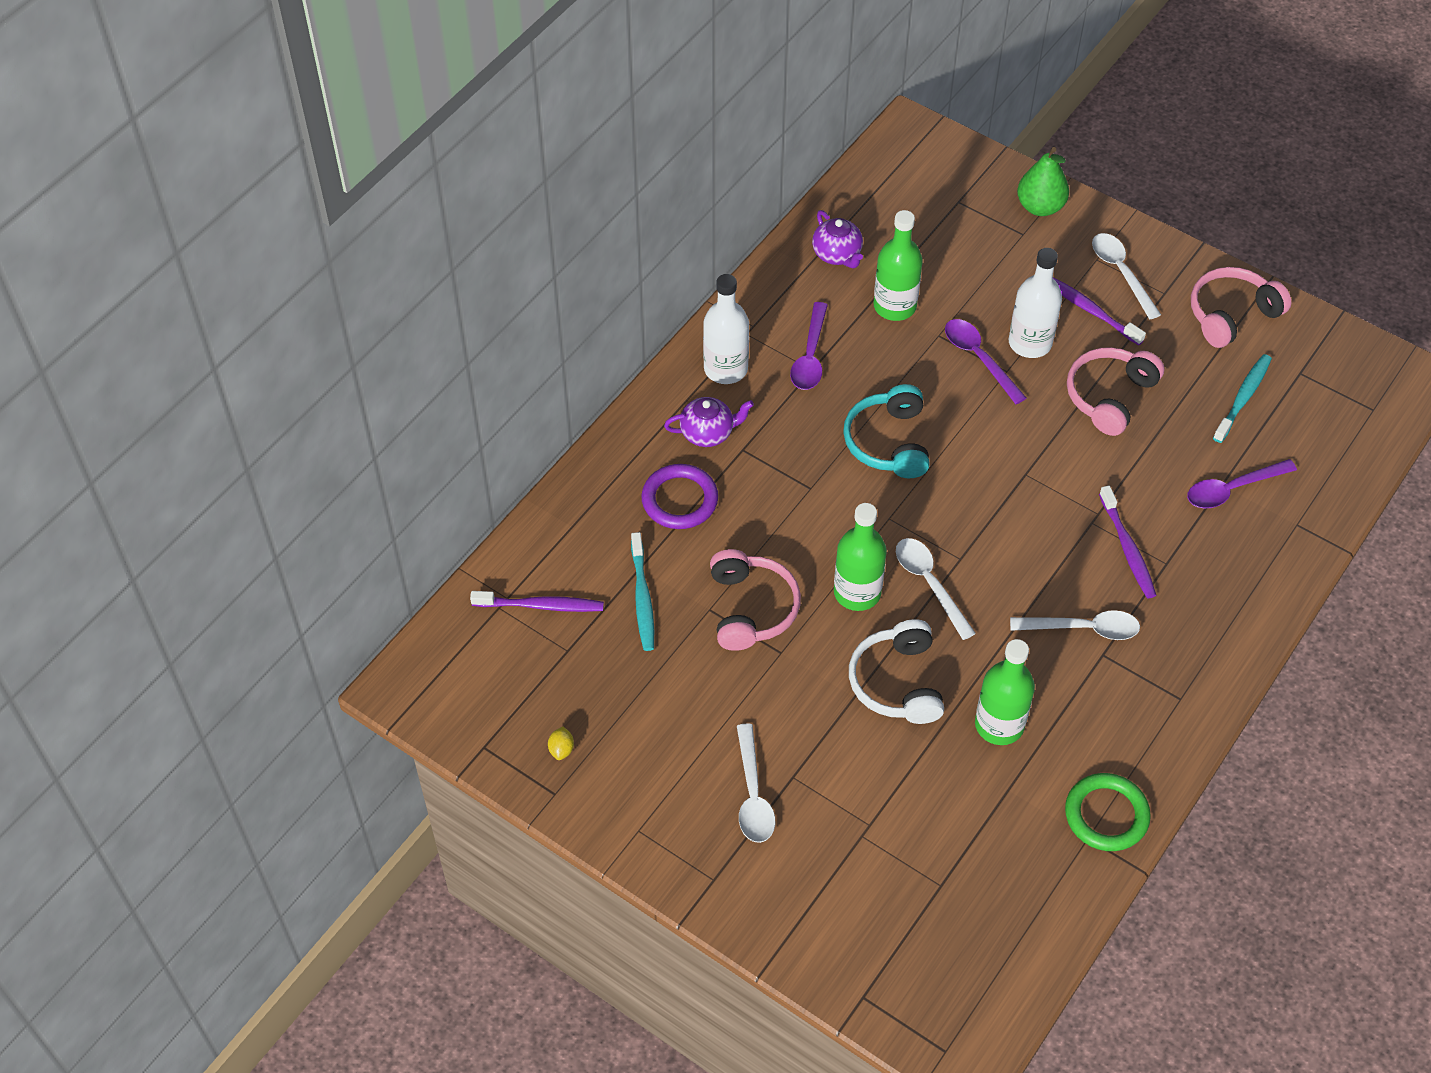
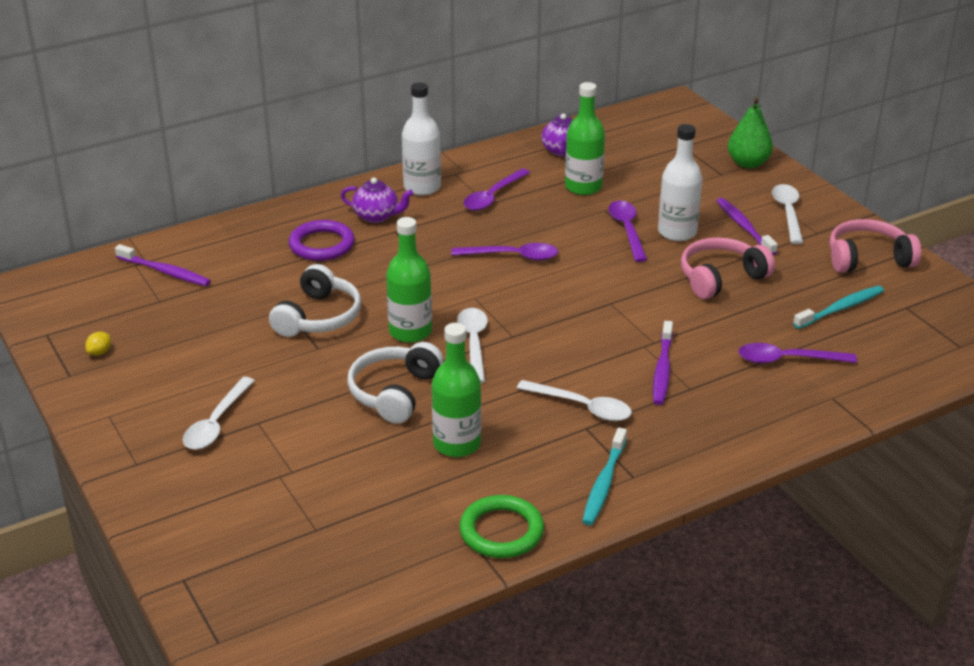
camera: 25 degrees right, 20 degrees down
turquoise toothbrush [631,532,654,651] -> turquoise toothbrush moved to [582,427,627,525]
pink headphones [710,549,801,651] -> white headphones [269,264,361,337]
turquoise headphones [843,384,930,478] -> purple spoon [451,243,558,261]

